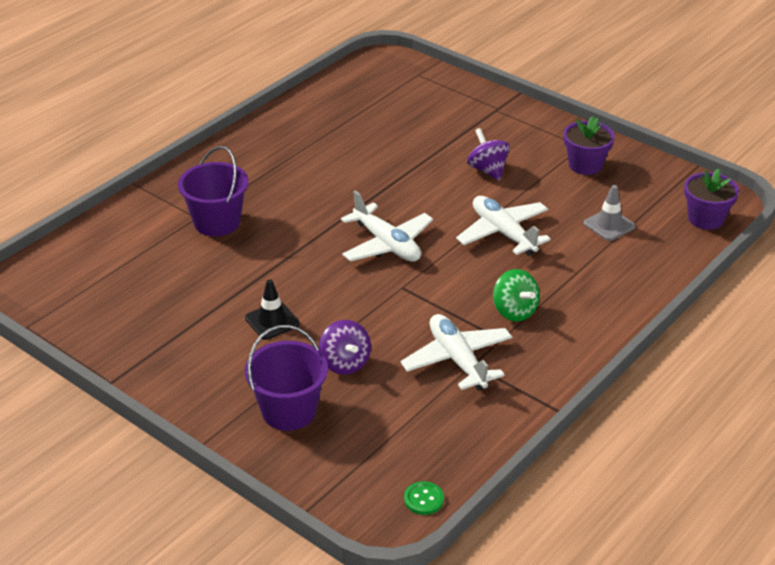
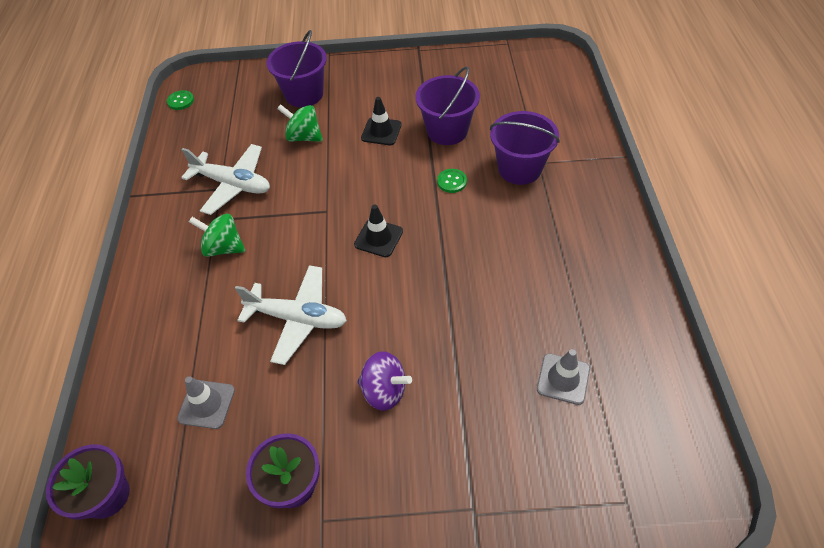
camera: 140 degrees right, 15 degrees up
purple spinning top [319,320,371,375] -> green spinning top [277,104,323,142]
white plane [341,190,433,262] -> black traffic cone [354,204,403,257]
none -> purple bucket [415,66,480,145]
none -> green button [437,169,467,193]
none -> grey traffic cone [537,349,590,405]

